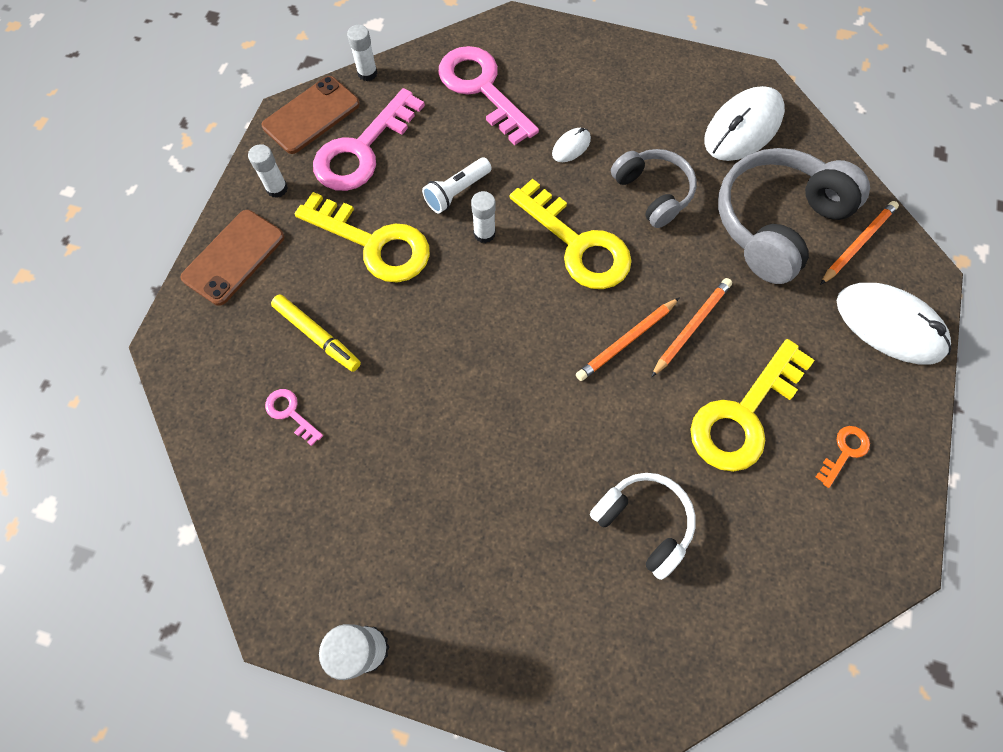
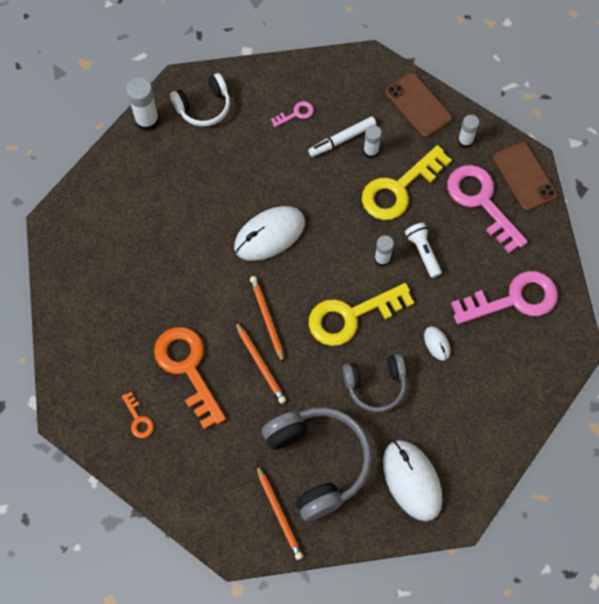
camera: 110 degrees right, 0 degrees up
yellow marker [271,295,361,372] -> white marker [308,116,376,157]
white glue stick [347,25,377,81] -> white glue stick moved to [363,125,382,158]
white headphones [590,473,696,580] -> white headphones moved to [170,73,230,127]
yellow key [690,339,815,472] -> orange key [154,327,226,429]
white mouse [837,283,951,365] -> white mouse moved to [234,206,305,261]

